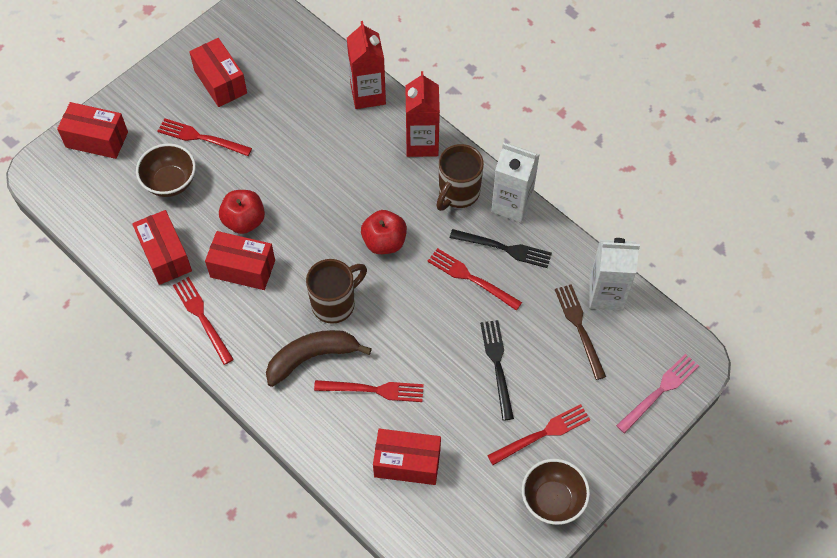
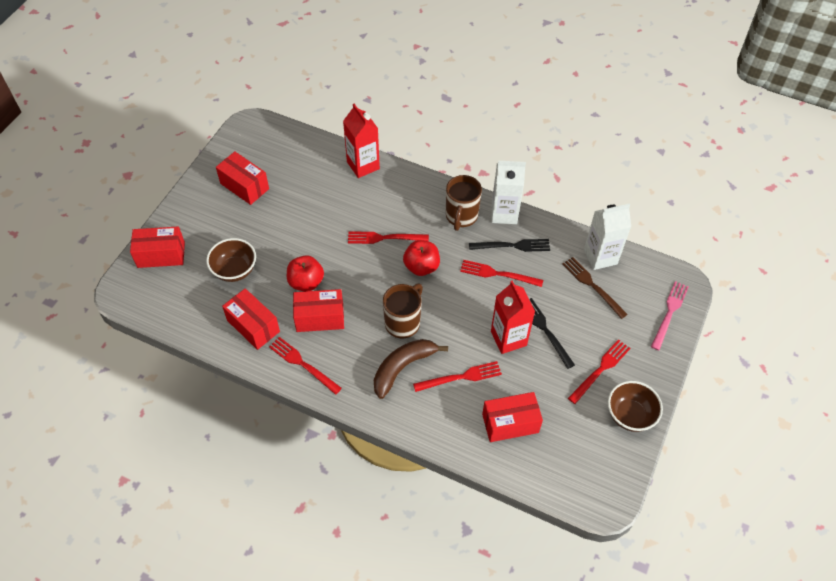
camera: 20 degrees left, 5 degrees down
red fork [157,118,252,156] -> red fork moved to [348,231,429,244]
red carton [405,71,440,157] -> red carton moved to [491,280,535,354]

